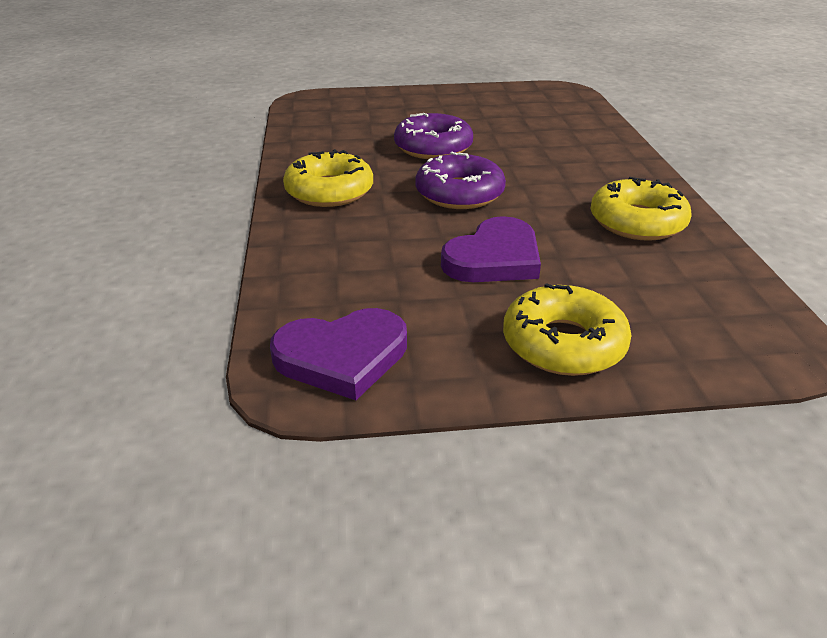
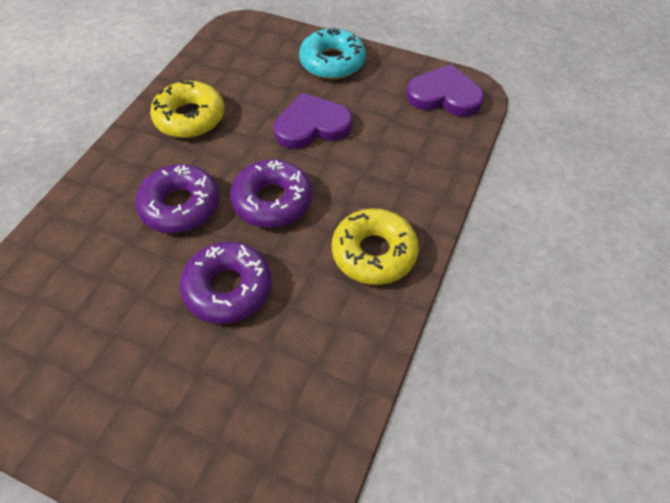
camera: 150 degrees left, 20 degrees up
yellow donut [503,283,632,376] -> turquoise donut [299,28,366,79]
none -> purple donut [135,164,219,233]

